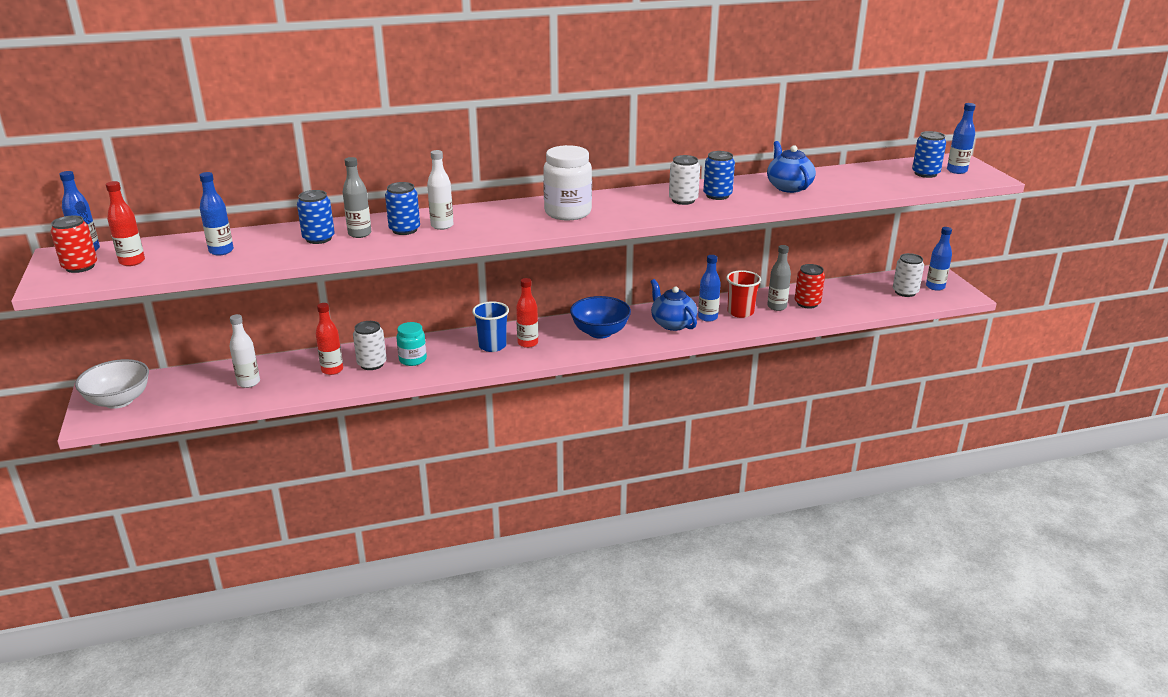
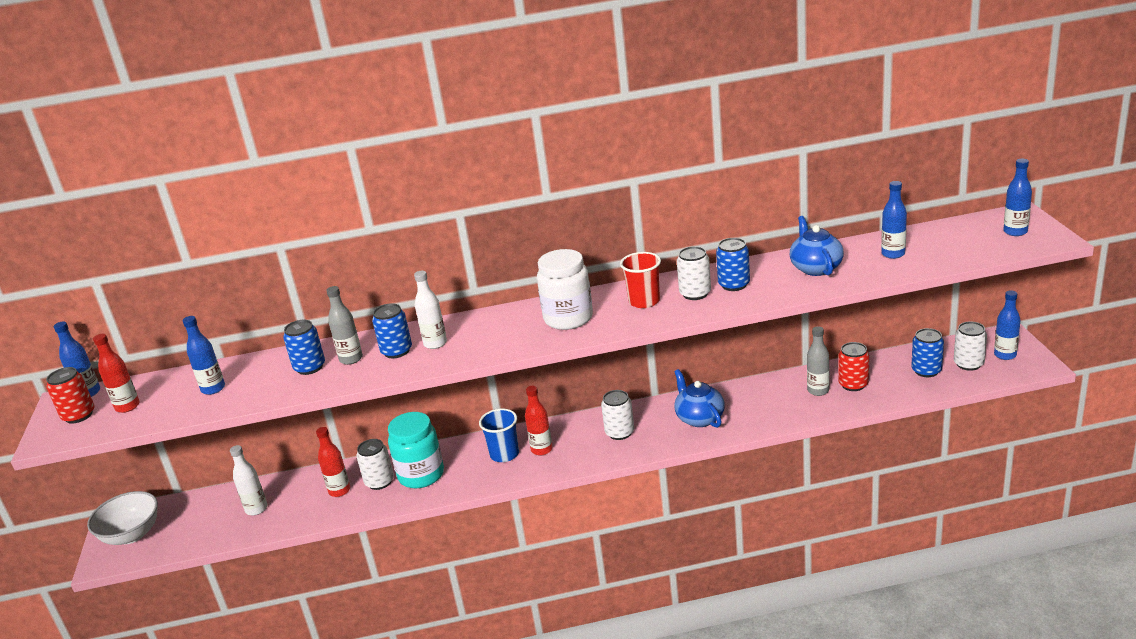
camera: 10 degrees right, 0 degrees up
turquoise jar [396,322,427,366] -> turquoise jar [388,412,444,488], size x1.65
blue bowl [570,296,631,339] -> white can [601,390,634,440]
blue bottle [698,255,721,322] -> blue bottle moved to [881,181,907,259]
red cup [726,270,761,318] -> red cup moved to [620,252,661,308]
blue can [912,131,946,178] -> blue can moved to [911,328,944,377]

